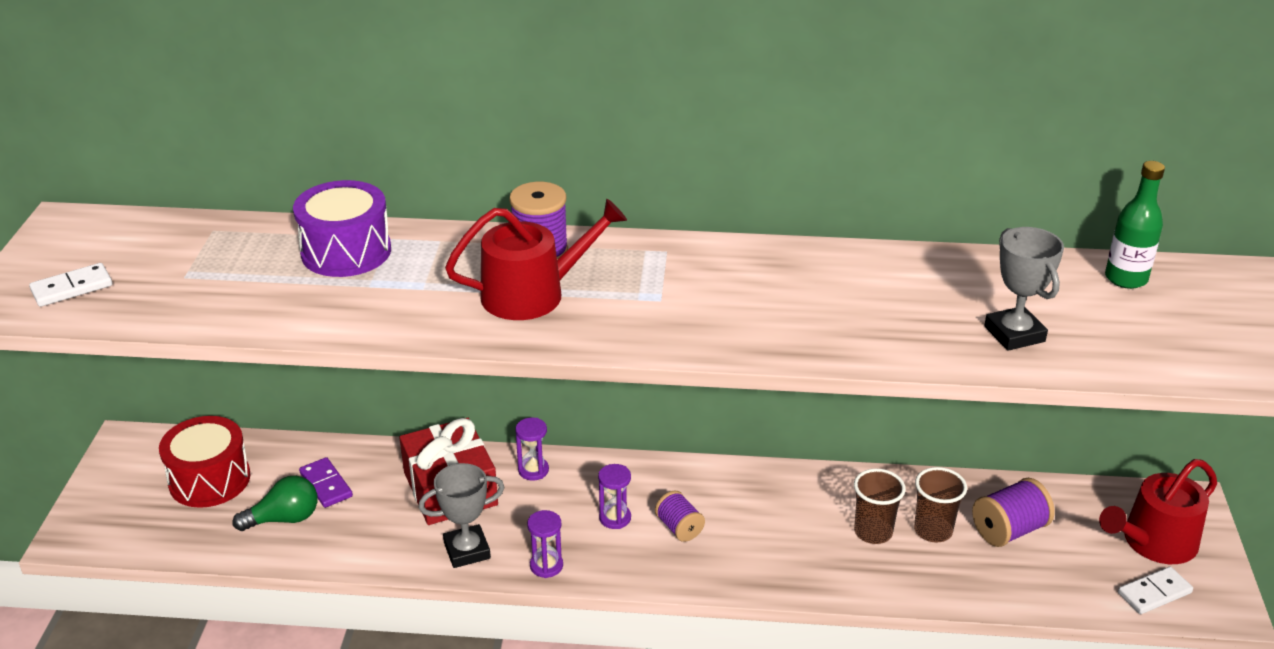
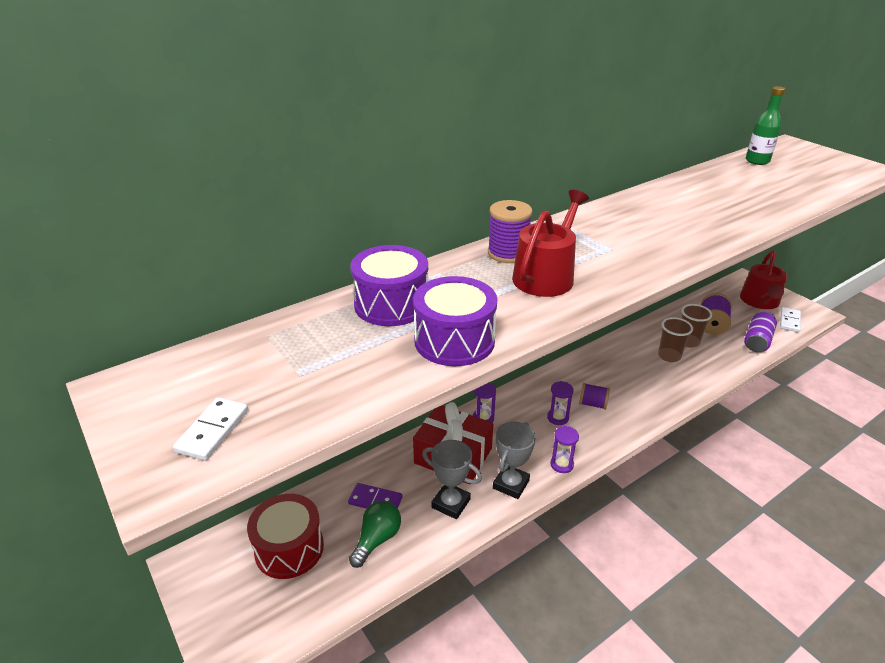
camera: 40 degrees left, 0 degrees up
grey trophy [984,227,1064,351] -> grey trophy moved to [422,440,482,519]
none -> purple drum [413,276,497,366]
none -> purple can [744,311,777,352]

